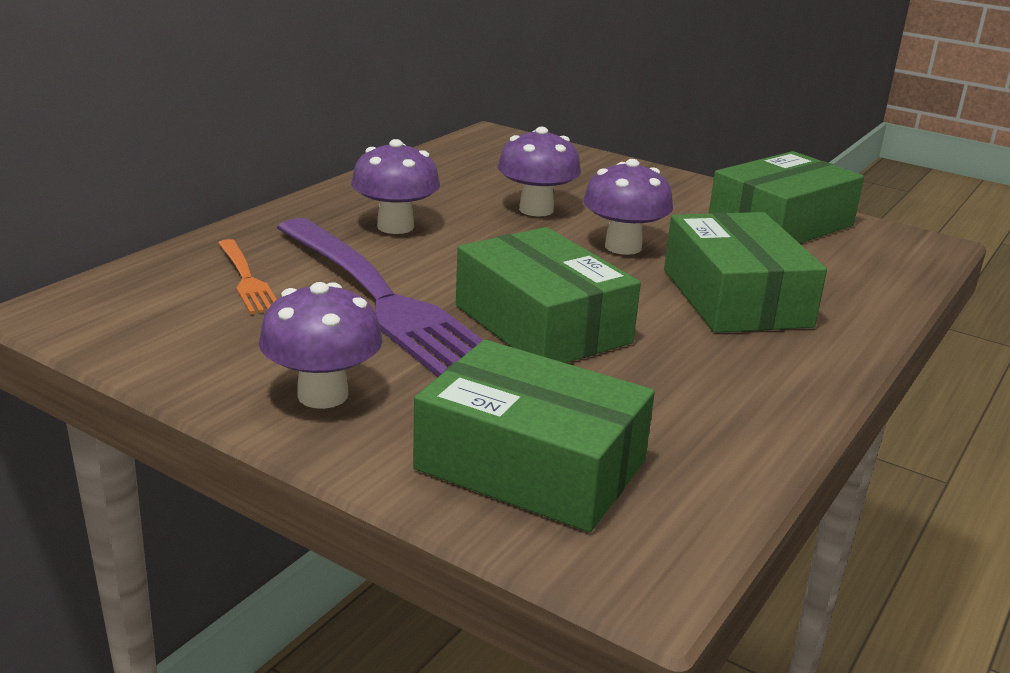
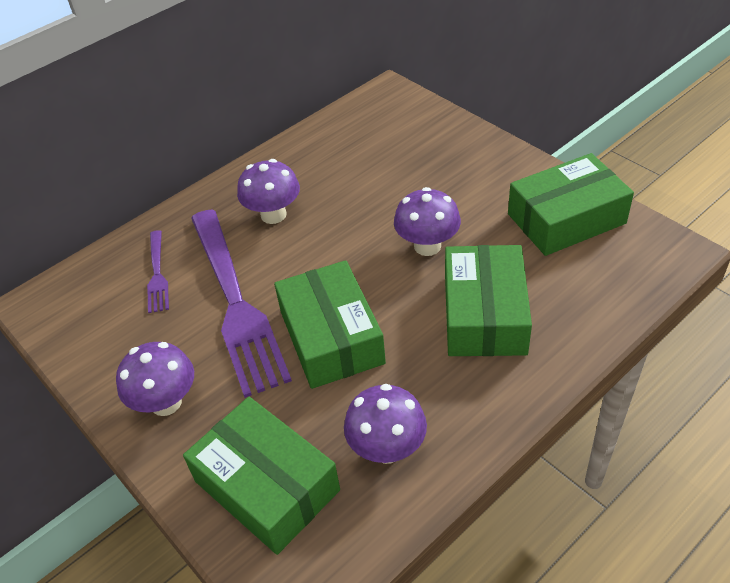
camera: 20 degrees right, 20 degrees up
orange fork [218,239,277,314] -> purple fork [147,230,169,313]
purple mushroom [498,127,581,217] -> purple mushroom moved to [344,384,427,464]

